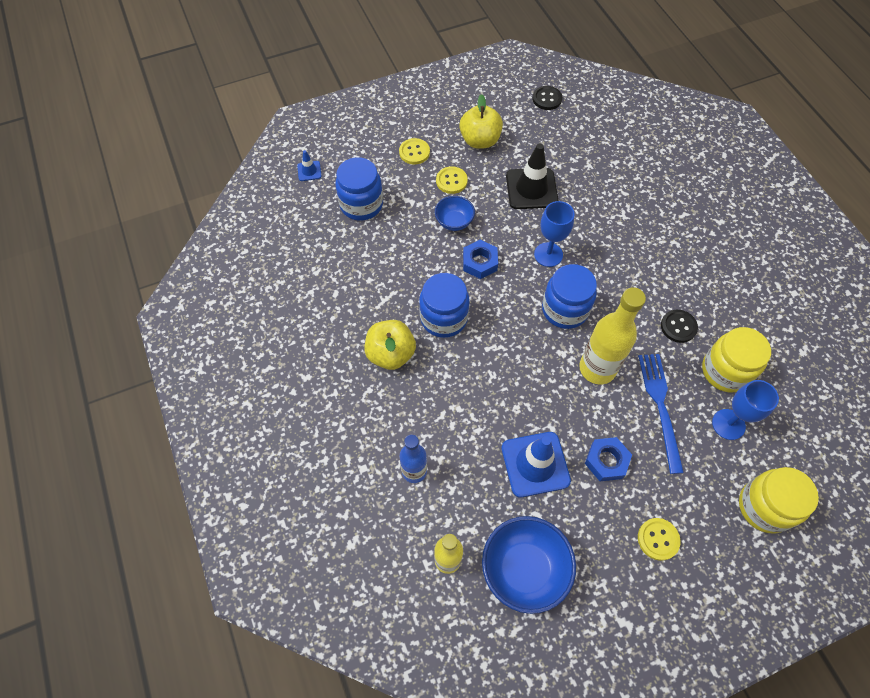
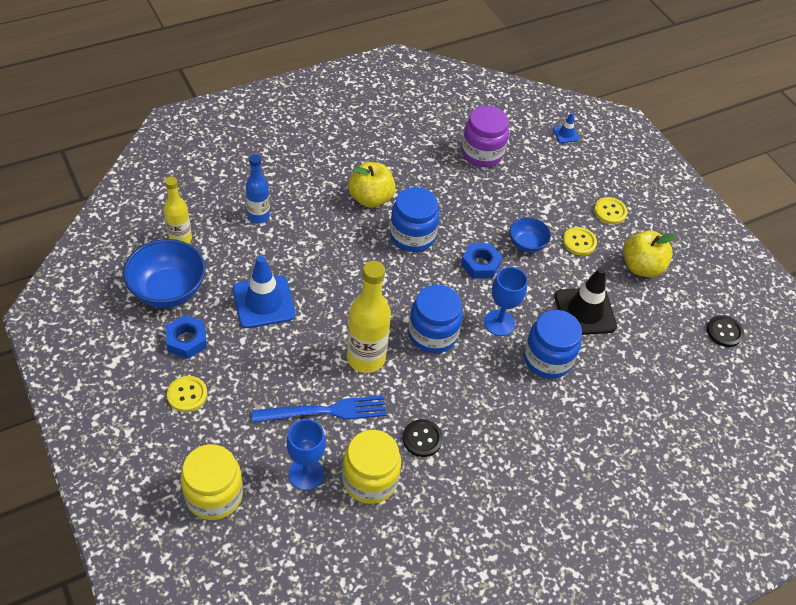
camera: 80 degrees right, 10 degrees down
blue jar [335,157,383,221] -> blue jar moved to [524,310,582,379]
blue nut [585,437,632,481] -> blue nut moved to [166,315,207,359]
none -> purple jar [461,106,509,167]

